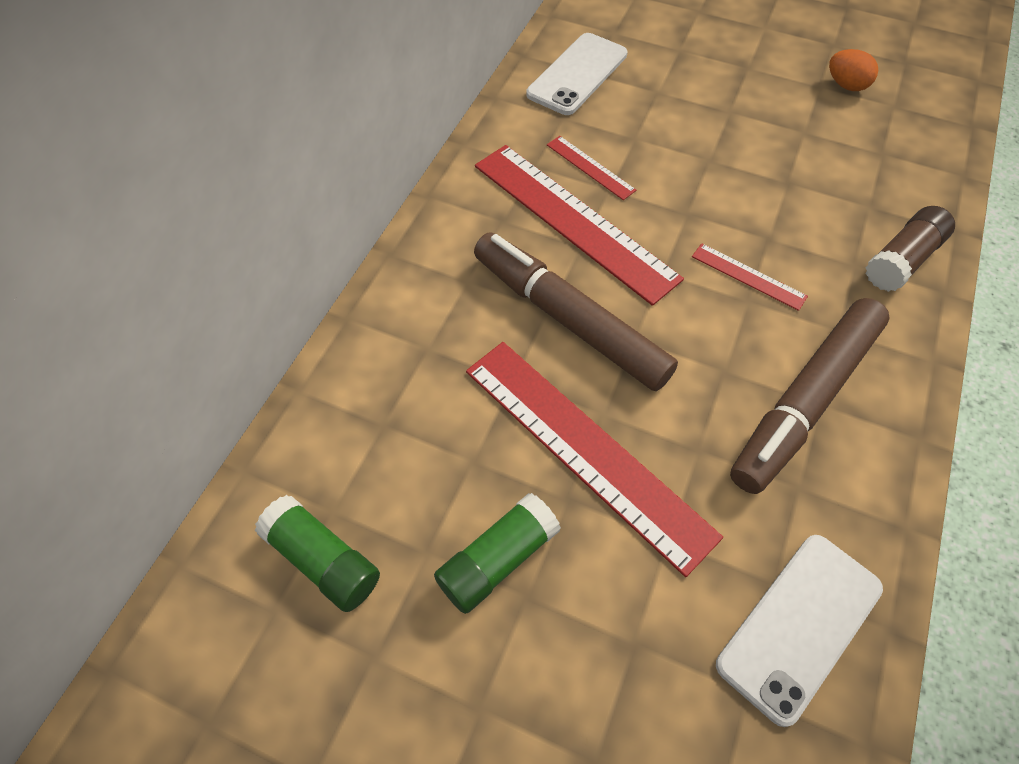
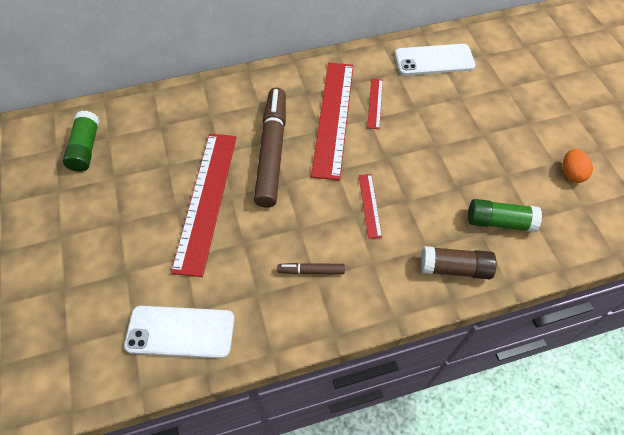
camera: 50 degrees right, 0 degrees up
green glue stick [434,493,561,614] -> green glue stick moved to [468,199,542,232]
brown marker [730,298,889,494] -> brown marker [277,263,345,274], size x0.43

